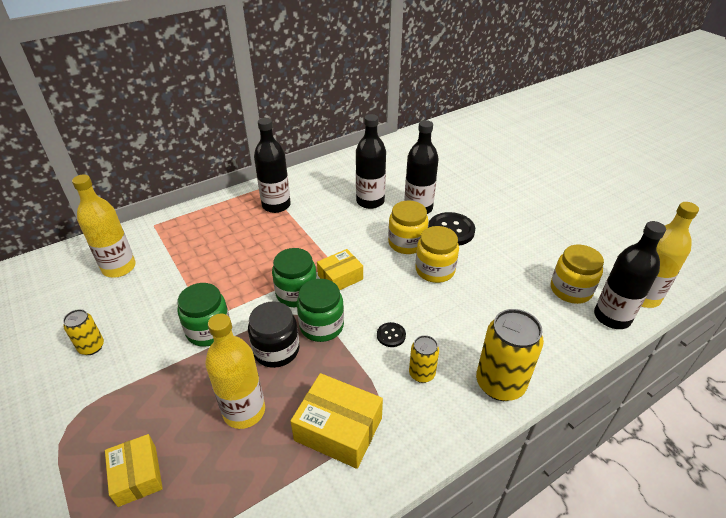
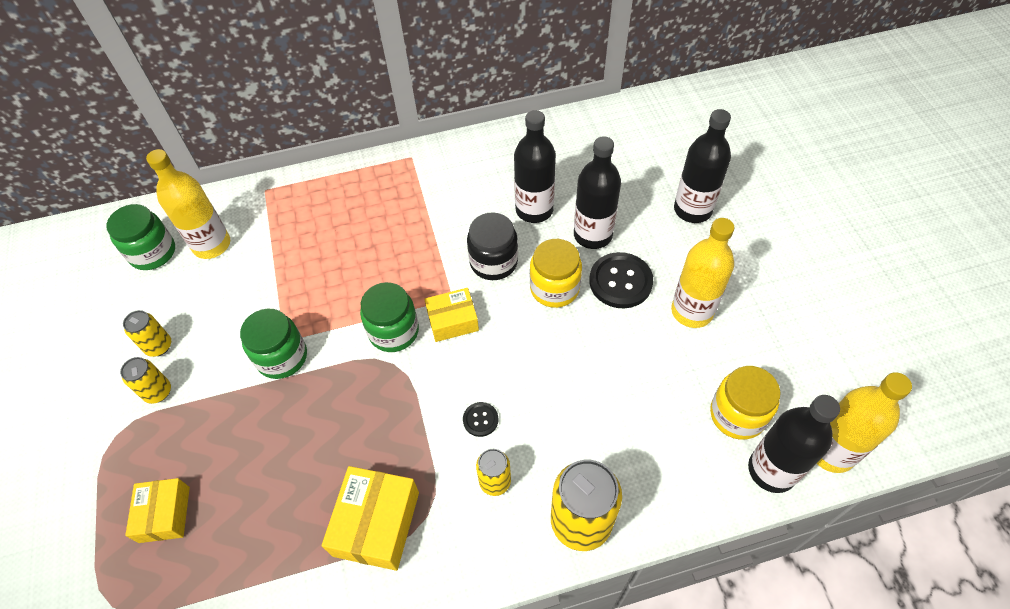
camera: 20 degrees right, 15 degrees up
yellow bottle [205,314,265,429] -> yellow bottle moved to [671,218,734,328]
black jar [248,301,300,368] -> black jar moved to [467,212,518,280]
black bottle [254,118,291,213] -> black bottle moved to [674,109,731,223]
yellow box [291,373,383,469] -> yellow box turned 60 degrees clockwise [322,466,419,571]
green jar [297,279,344,342] -> green jar moved to [107,204,175,270]
yellow jar [415,226,459,283] -> none
none -> yellow can [120,357,171,404]

